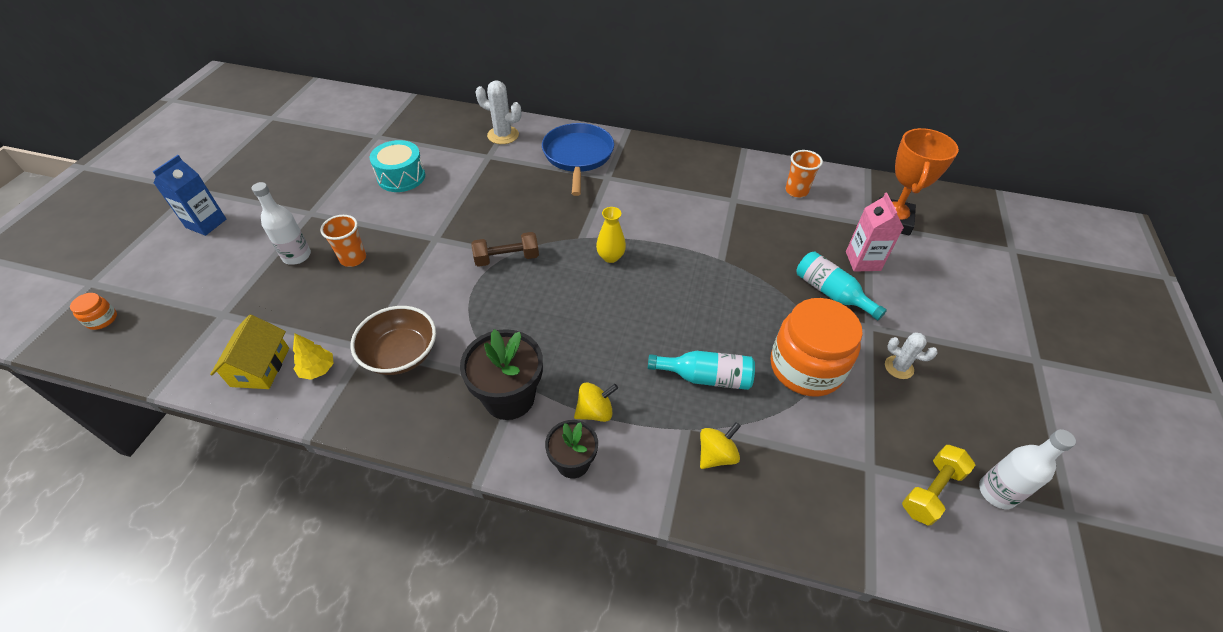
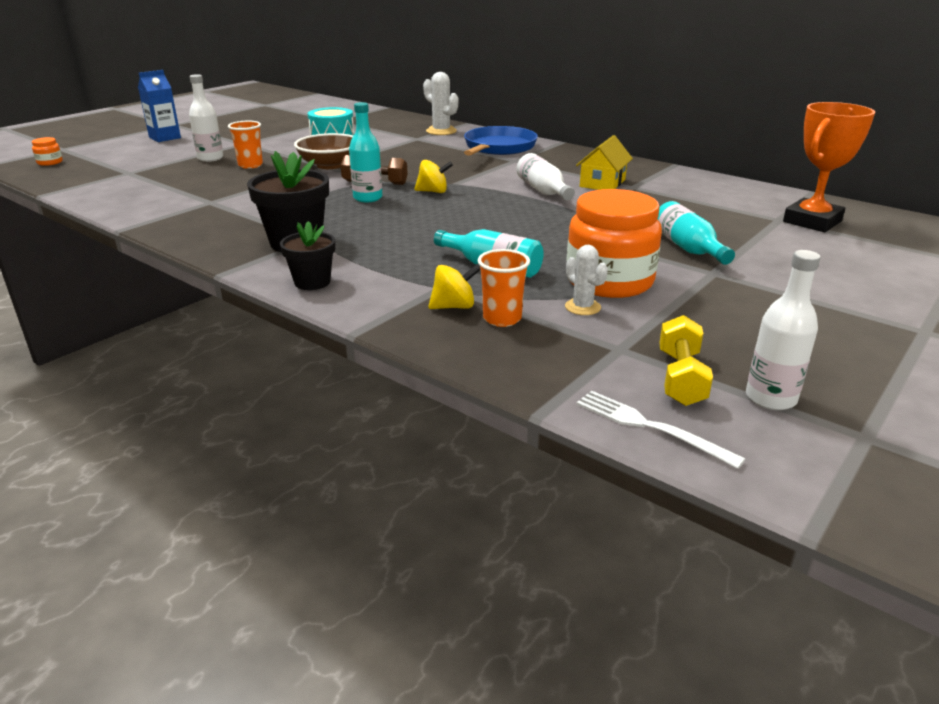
camera: 25 degrees right, 20 degrees down
yellow house [210,315,289,389] -> yellow house moved to [576,135,633,190]
yellow tree [293,334,334,380] -> none
brown bowl [350,306,436,375] -> brown bowl moved to [294,133,353,169]
yellow spinning top [574,382,618,422] -> yellow spinning top moved to [414,160,453,193]
yellow vase [596,207,626,263] -> none
orange cup [785,150,823,198] -> orange cup moved to [478,249,530,327]
pink carton [846,193,904,272] -> none
white cactus [885,333,938,379] -> white cactus moved to [565,245,608,315]
yellow dumbbell [902,445,975,526] -> yellow dumbbell turned 60 degrees counterclockwise [659,315,713,406]
none -> turquoise bottle [349,102,382,202]
none -> white bottle [517,153,575,201]
none -> white fork [576,391,745,469]

